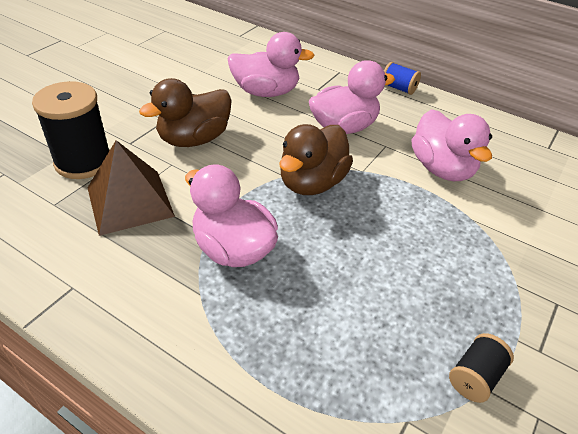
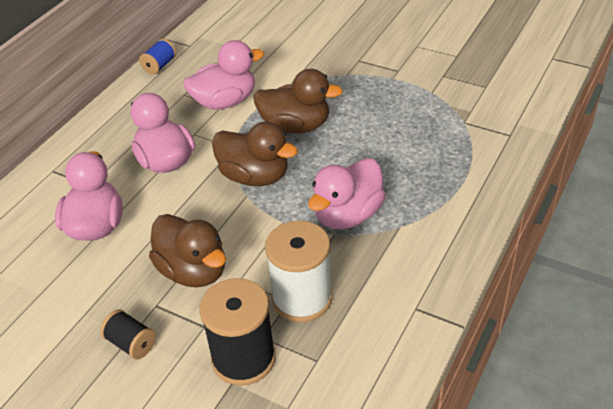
camera: 90 degrees left, 0 degrees up
brown pyramid [88,140,175,236] -> white spool [265,221,332,322]
blue spool [384,62,421,95] -> blue spool moved to [139,39,176,75]
black spool [449,333,514,403] -> black spool moved to [100,309,156,360]
none -> brown duck [253,69,343,134]

